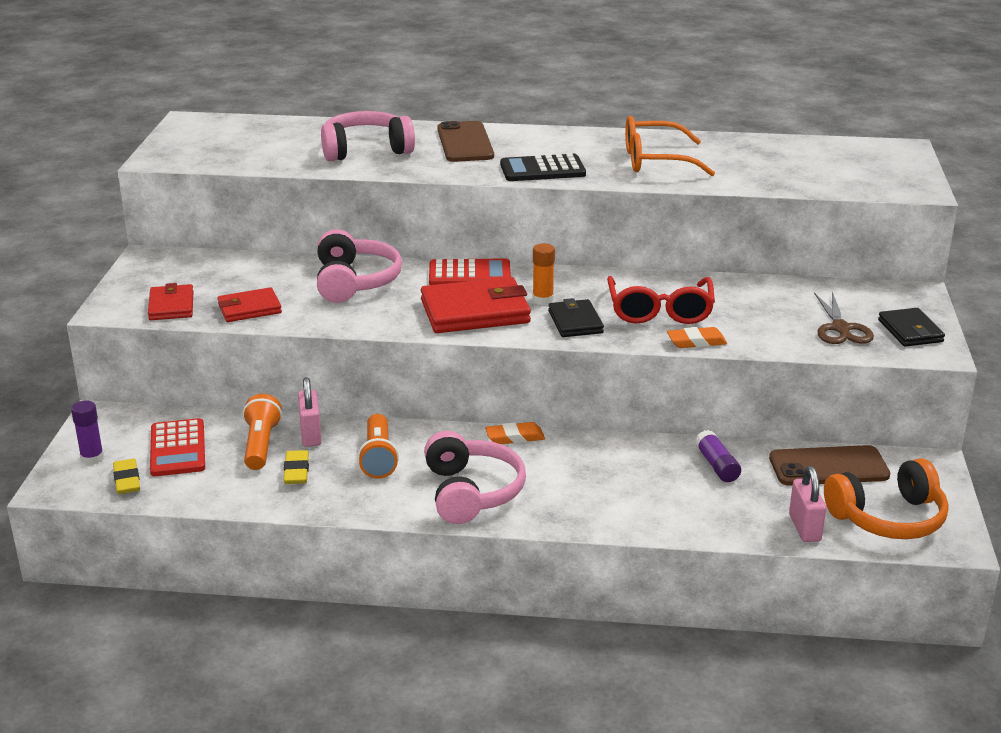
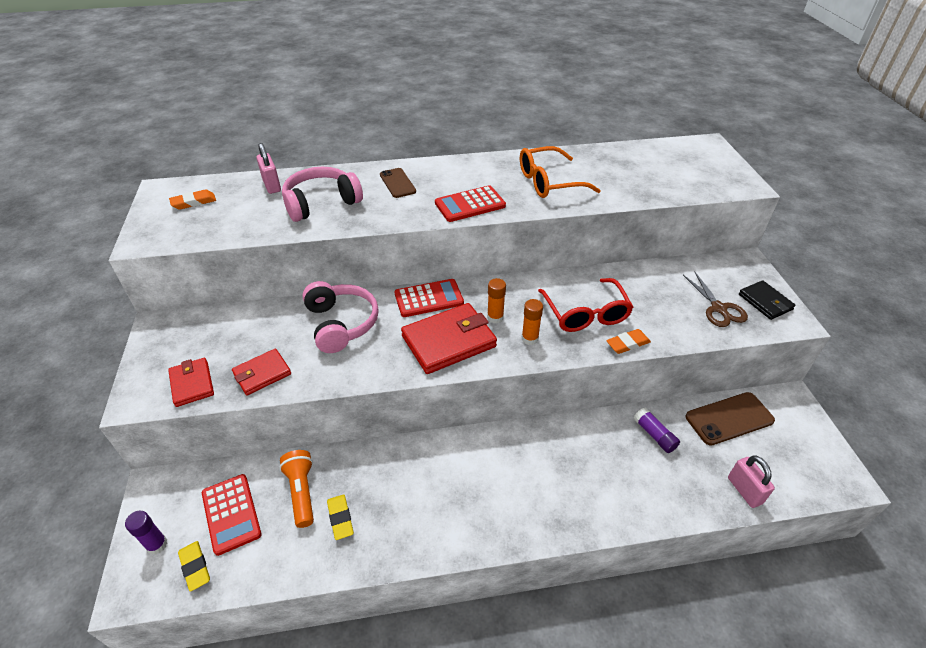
camera: 15 degrees left, 15 degrees up
pink padlock [298,377,321,447] -> pink padlock moved to [256,143,281,194]
orange flashlight [358,414,399,479] -> none
pink headphones [424,431,526,524] -> none
brown phone [437,121,494,162] -> brown phone [380,168,416,198], size x0.65
orange eraser [485,422,545,444] -> orange eraser moved to [169,189,216,210]
black calculator [500,154,586,181] -> red calculator [435,185,506,222]
black wallet [548,298,604,337] -> orange glue stick [522,299,543,345]
orange headphones [824,458,948,539] -> none

